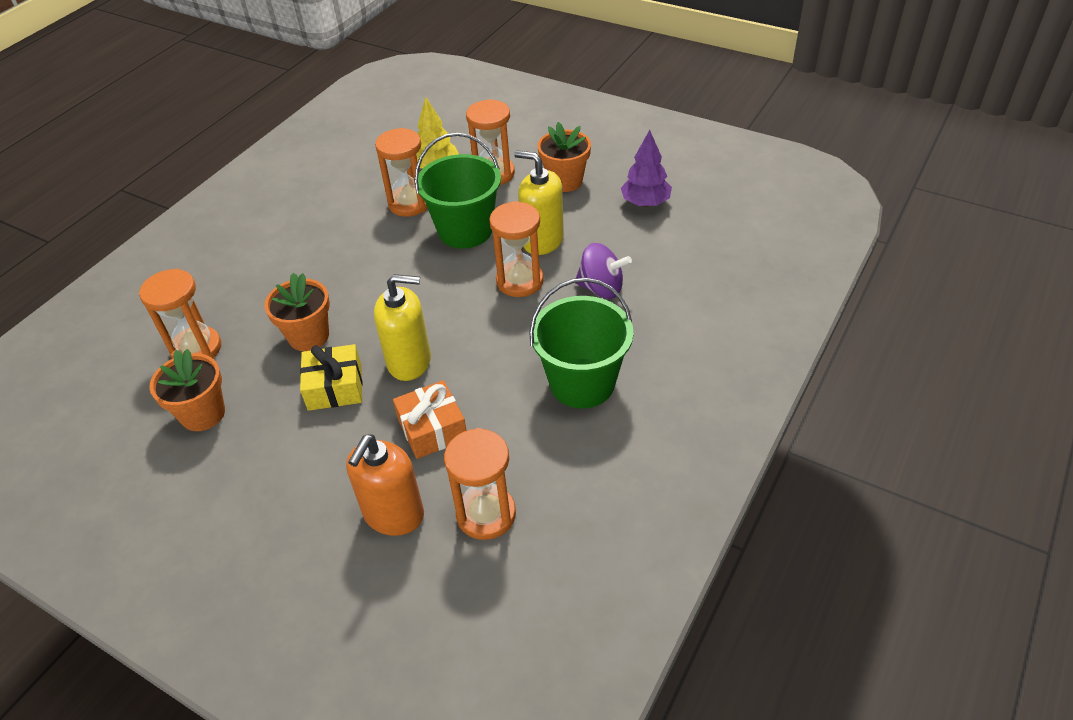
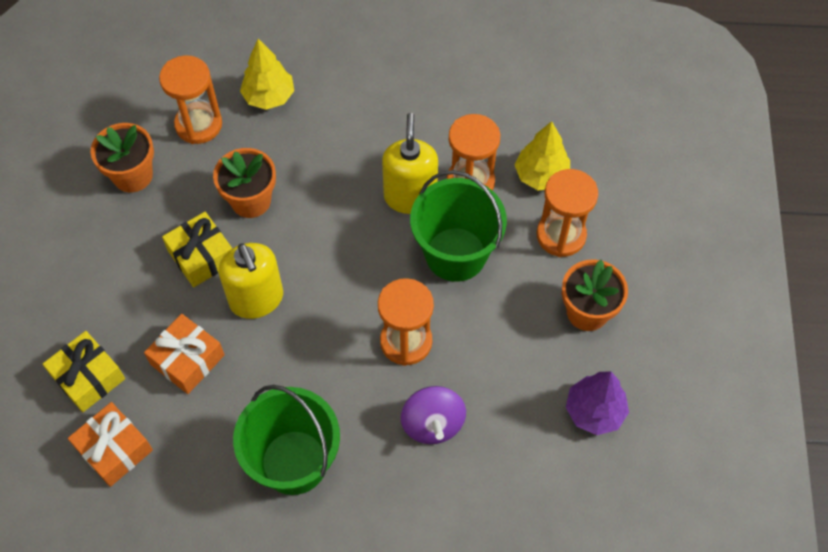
camera: 60 degrees right, 15 degrees up
orange soap dispenser [346,434,424,536] -> yellow gift [43,331,125,412]
orange hourglass [444,428,516,540] -> orange gift [68,402,153,487]
yellow soap dispenser [514,150,564,255] -> yellow soap dispenser moved to [382,113,438,214]
none -> yellow tree [240,39,294,110]

